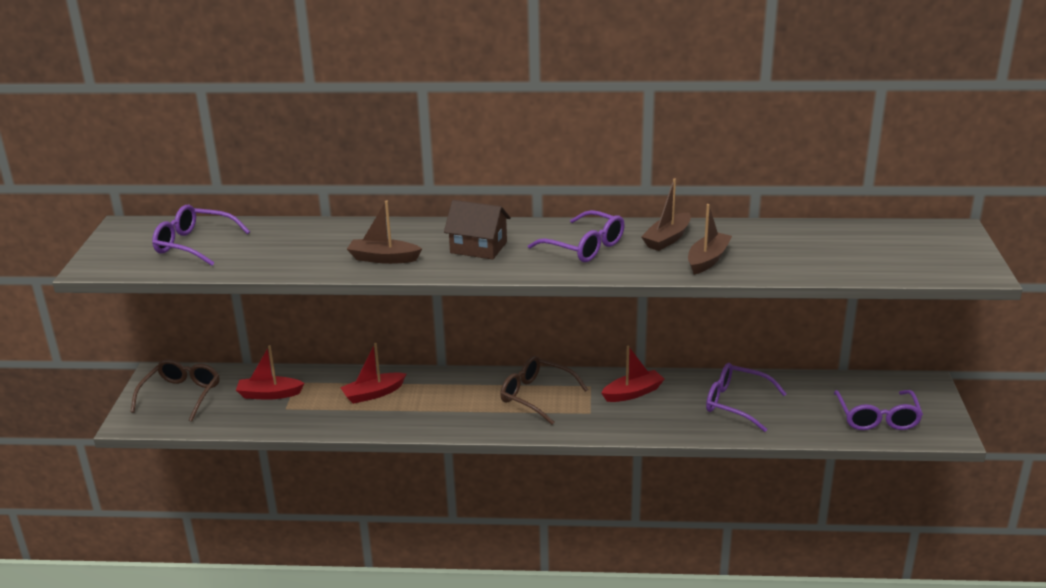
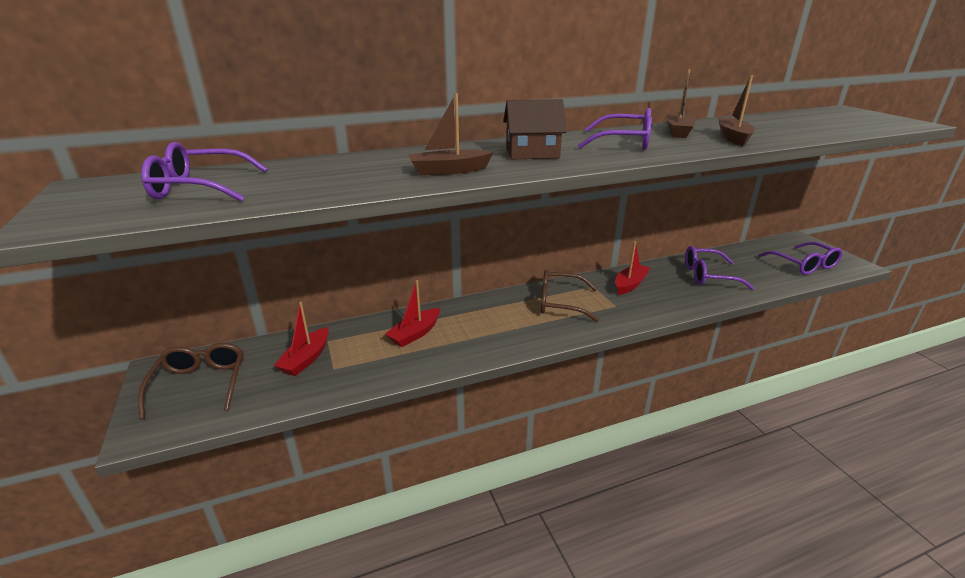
camera: 25 degrees left, 0 degrees up
red boat [236,345,305,400] -> red boat turned 45 degrees counterclockwise [274,302,329,376]

